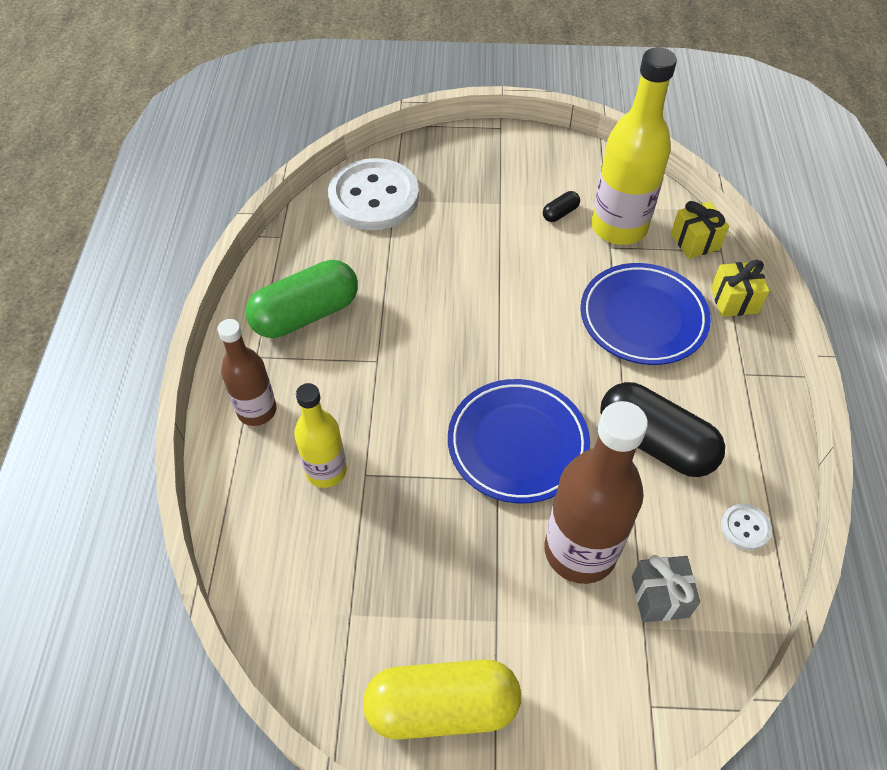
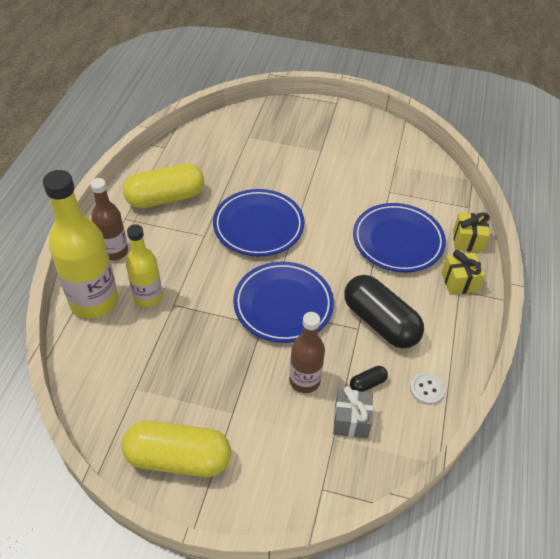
camera: 10 degrees right, 5 degrees down
green capsule [246,260,358,338] -> yellow capsule [123,163,204,208]
white button [328,158,419,230] -> none
black capsule [543,191,580,222] -> black capsule moved to [350,366,388,392]
brown bottle [544,401,648,584] -> brown bottle [289,312,325,393], size x0.60
yellow bottle [591,48,677,245] -> yellow bottle moved to [43,170,118,318]
yellow gift [671,201,729,259] -> yellow gift moved to [441,250,485,295]
none -> blue plate [213,189,304,256]

